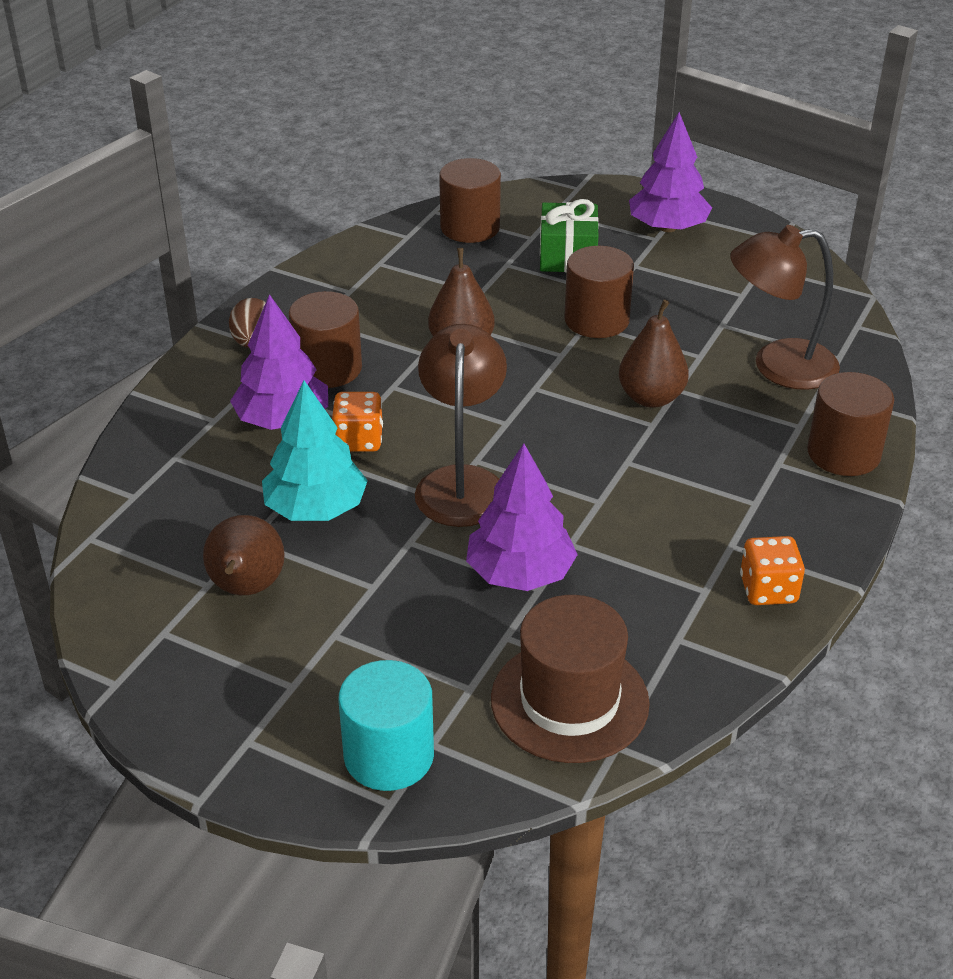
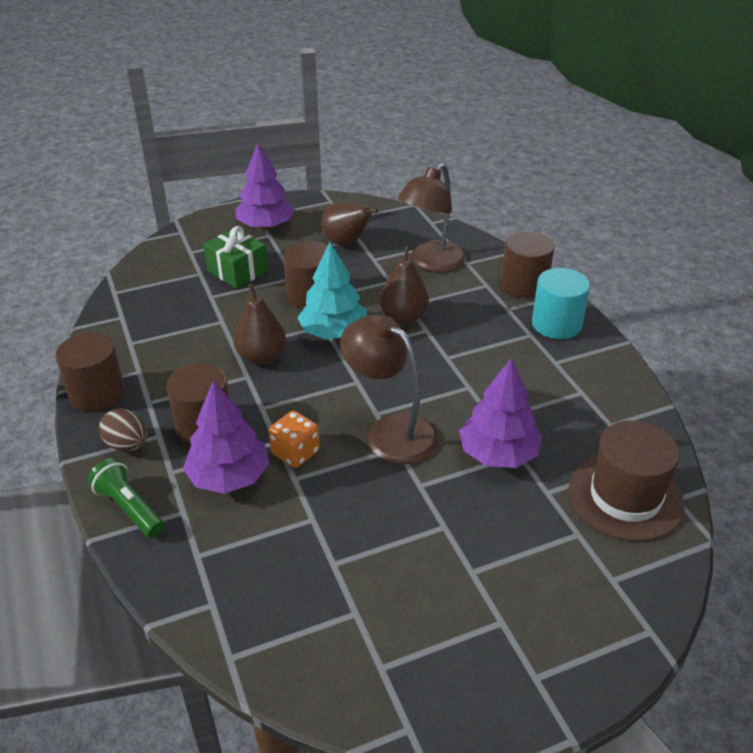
camera: 50 degrees left, 0 degrees up
brown pear [203,515,285,595] -> brown pear moved to [321,202,378,246]
turquoise tree [262,380,368,521] -> turquoise tree moved to [297,242,367,339]
turquoise cylinder [338,660,434,791] -> turquoise cylinder moved to [532,268,590,339]
brown cylinder [439,158,501,243] -> brown cylinder moved to [55,332,125,411]
orange dice [740,536,805,605] -> none
none -> green flashlight [88,458,165,538]

